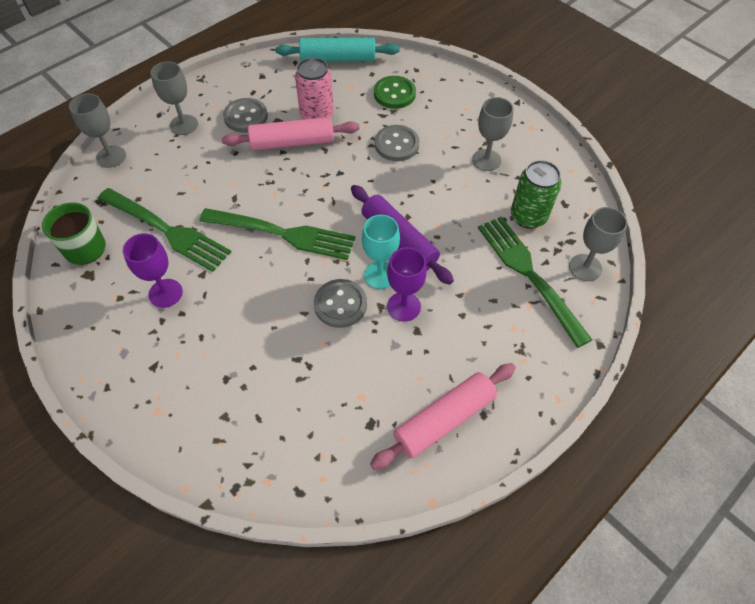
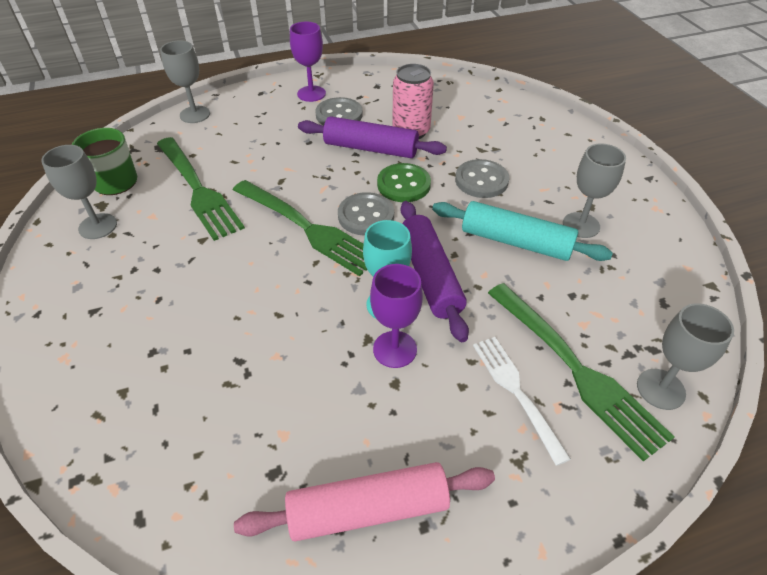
camera: 25 degrees right, 10 degrees down
purple goblet [123,233,183,308] -> purple goblet moved to [290,22,326,102]
grey goblet [151,62,198,135] -> grey goblet moved to [41,145,117,239]
pink rolling pin [222,117,360,150] -> purple rolling pin [298,116,447,158]
turquoise rolling pin [275,37,400,62] -> turquoise rolling pin moved to [432,201,613,261]
grey button [314,279,367,328] -> grey button moved to [338,192,394,236]
green button [374,76,416,109] -> green button moved to [377,163,431,202]
green fork [478,216,592,348] -> green fork turned 150 degrees clockwise [488,283,674,462]
green can [511,160,561,229] -> none
none -> white fork [473,337,571,466]

